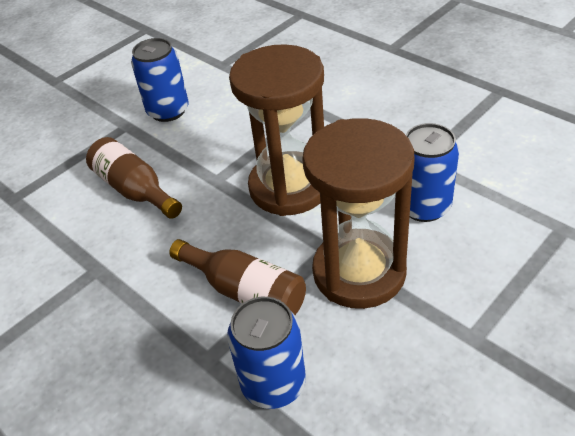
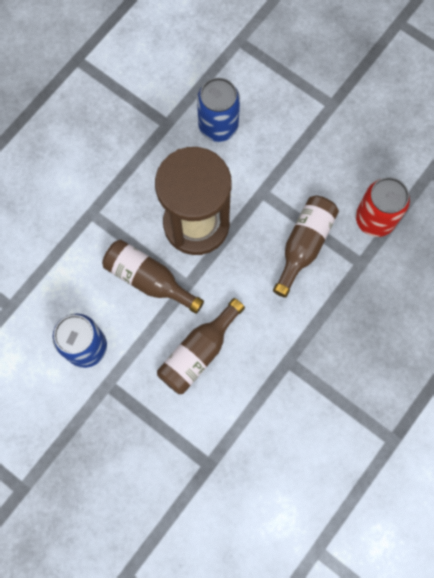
camera: 100 degrees left, 30 degrees up
blue can [227,297,306,409] -> red can [356,177,410,237]
brown hourglass [302,118,415,309] -> none
none -> brown bottle [102,240,204,314]

